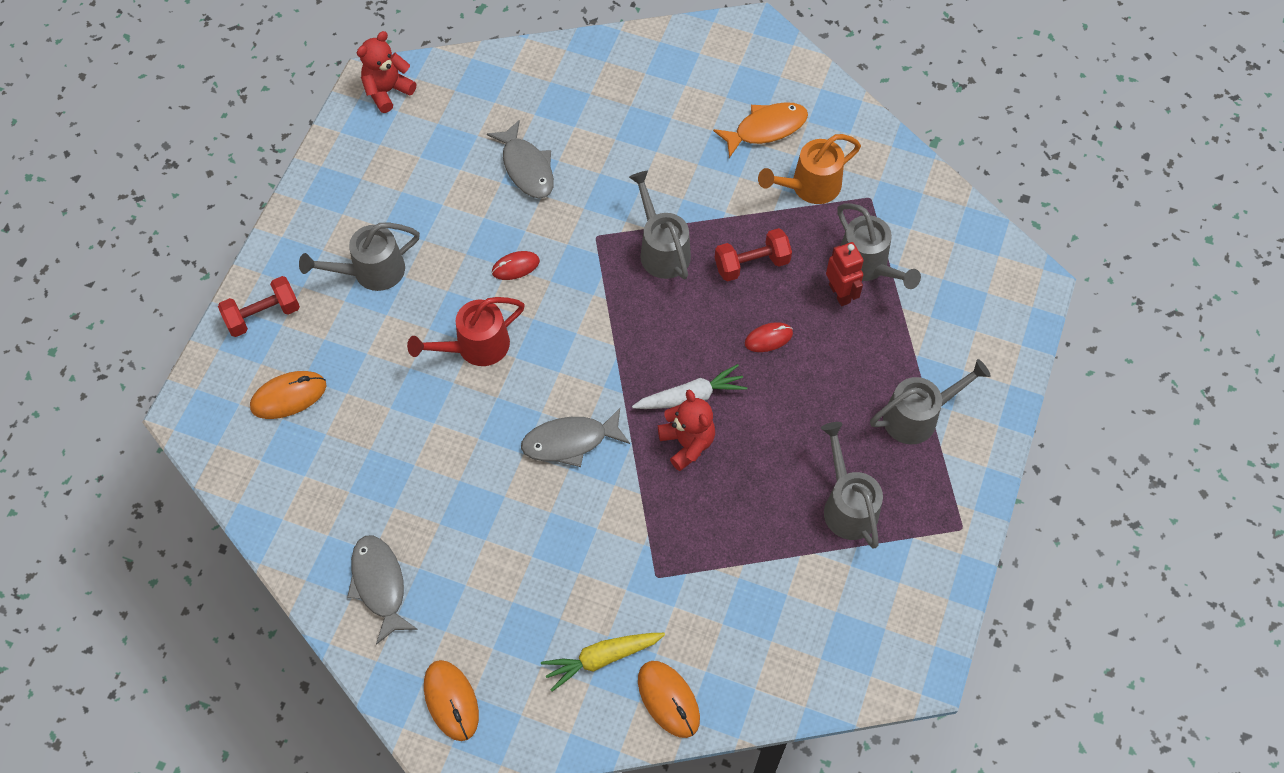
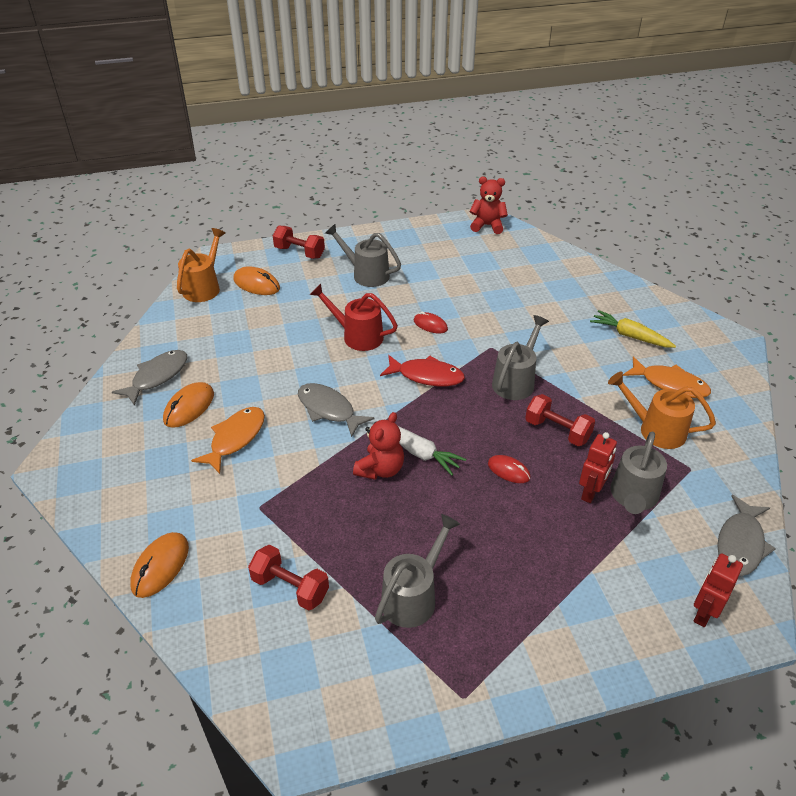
camera: 55 degrees right, 20 degrees down
orange mouse [424,660,479,741] -> orange mouse moved to [163,382,214,428]
grey fish [487,120,554,199] -> grey fish moved to [717,495,776,576]
yellow carrot [541,633,665,692] -> yellow carrot moved to [590,310,676,348]
grey watering can [870,359,991,444] -> none
none -> orange watering can [177,228,225,302]
none -> orange fish [191,407,265,474]
none -> red dumbbell [248,545,329,611]
none -> red fish [380,355,465,386]
none -> red robot [694,553,743,627]

